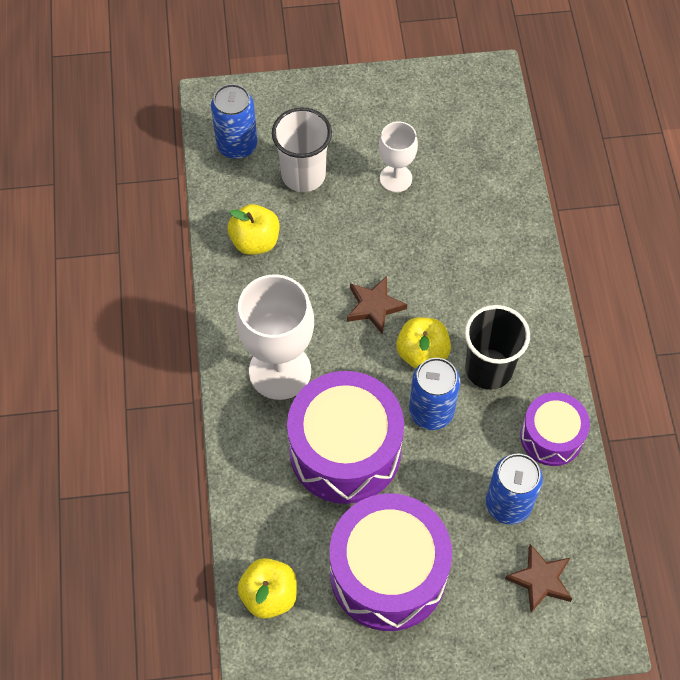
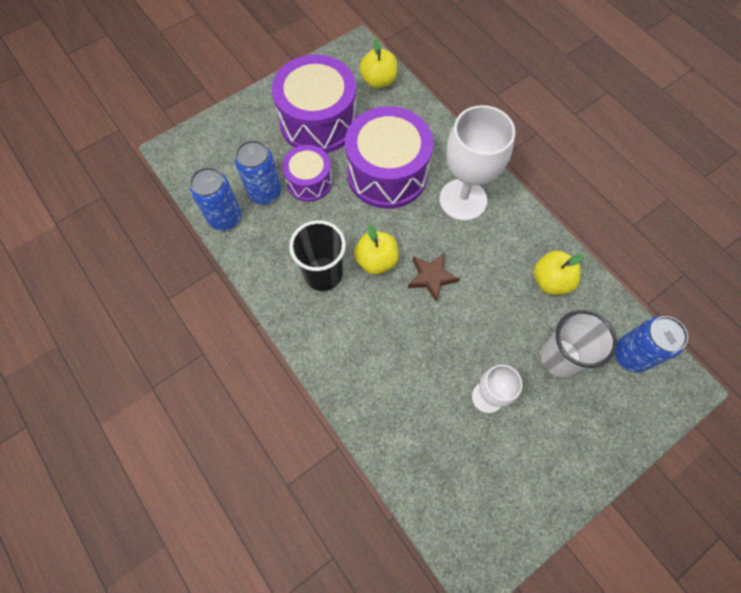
camera: 150 degrees right, 5 degrees up
blue can [409,358,460,430] -> blue can moved to [190,167,241,231]
brown star [505,544,572,613] -> none
purple drum [520,392,590,466] -> purple drum moved to [282,145,332,202]

